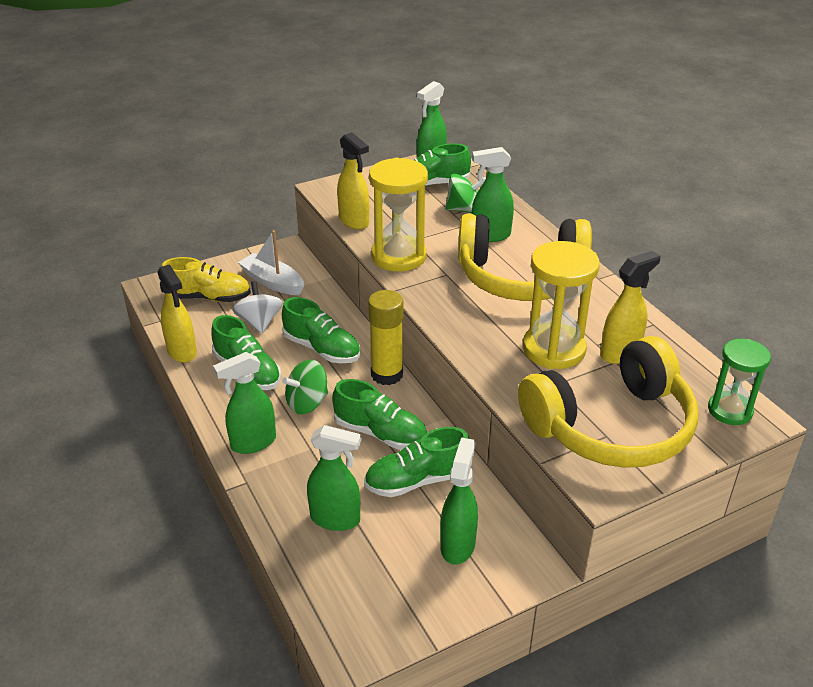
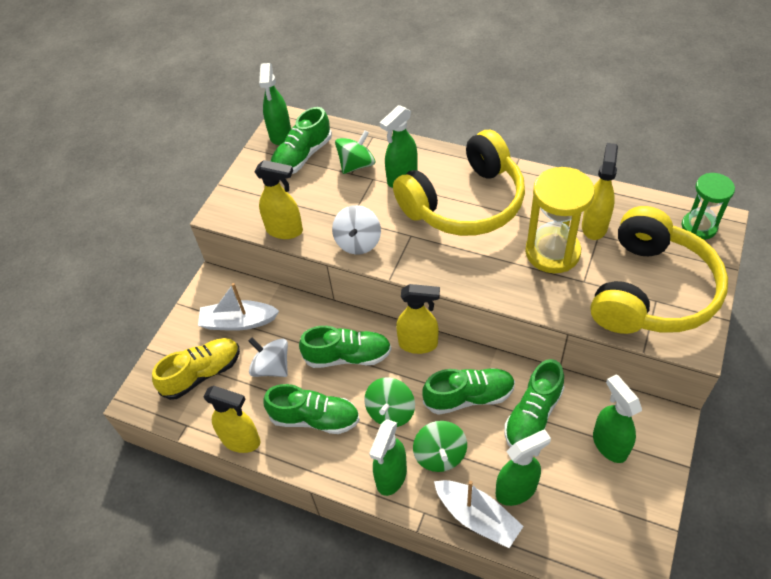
camera: 35 degrees left, 15 degrees up
yellow glue stick [368,290,404,385] -> yellow spray bottle [396,284,440,354]
yellow hourglass [369,158,428,272] -> white spinning top [332,205,381,255]
none -> green spinning top [413,421,467,472]
none -> white boat [434,480,524,548]

